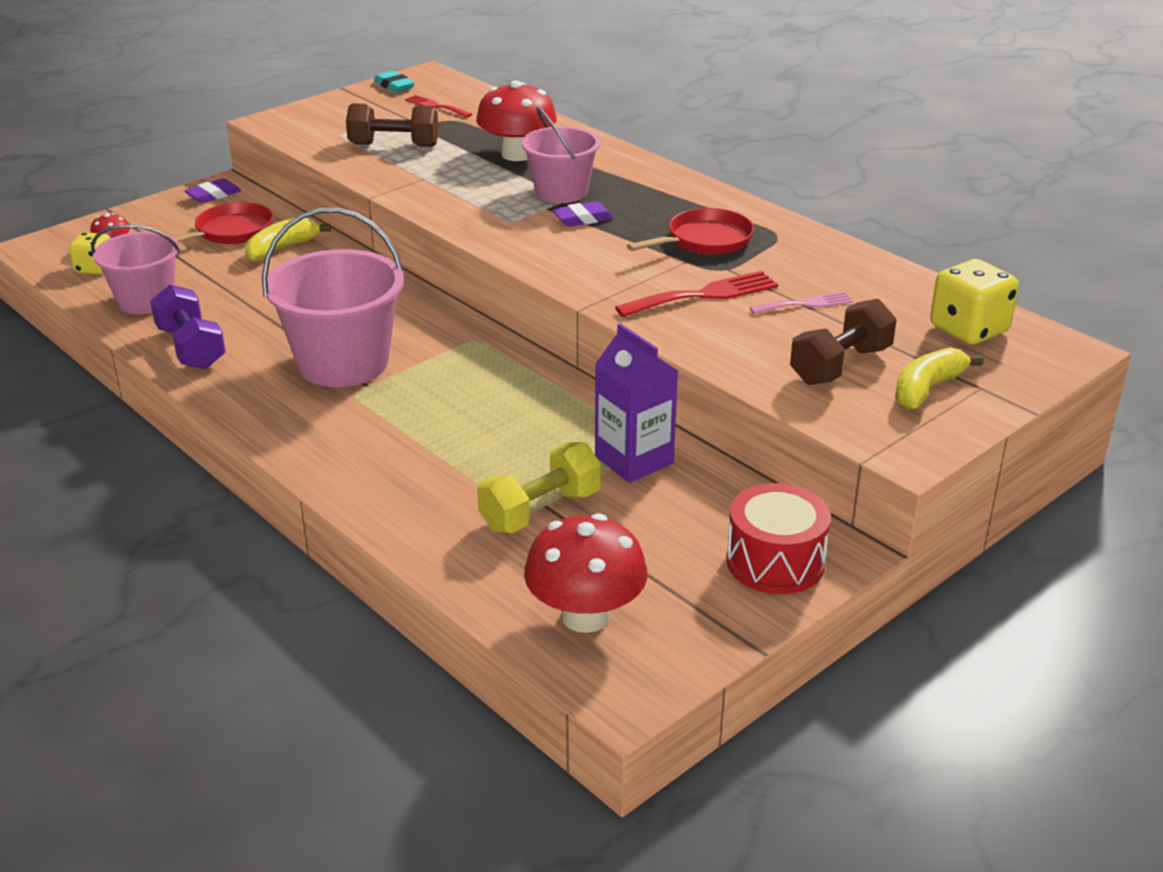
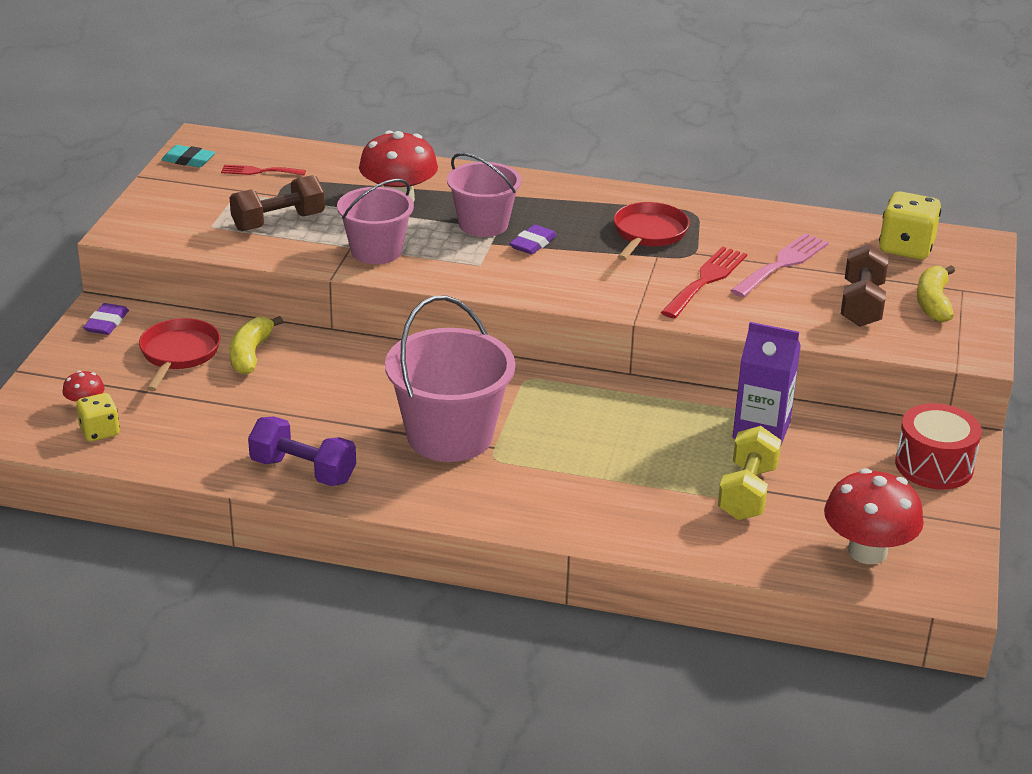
camera: 35 degrees left, 0 degrees up
pink bucket [91,224,180,314] -> pink bucket moved to [337,179,414,264]
pink fork [750,292,853,314] -> pink fork [730,233,829,297], size x1.64

